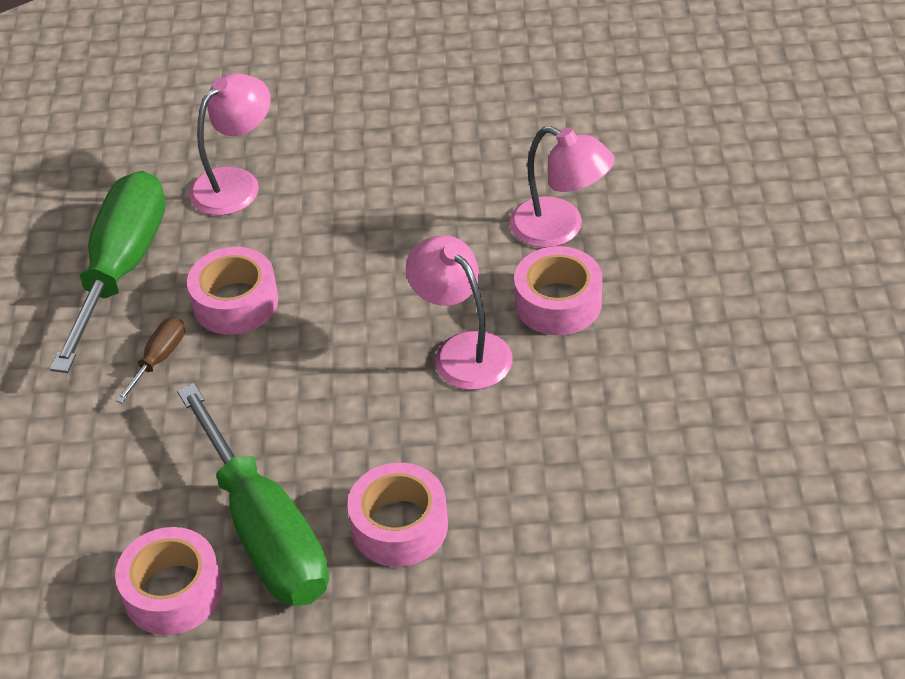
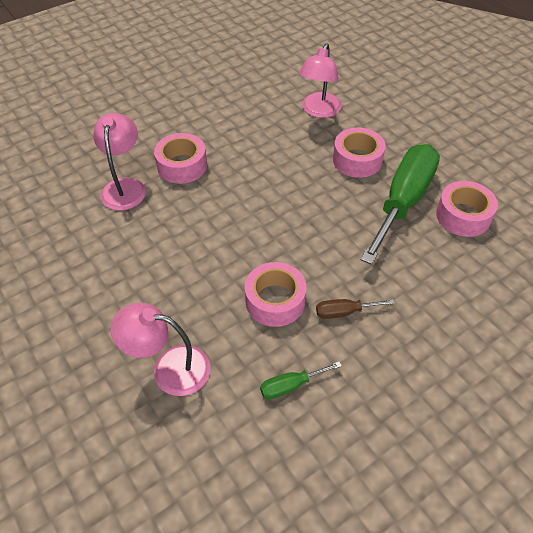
camera: 125 degrees left, 5 degrees up
green screwdriver [50,170,166,373] -> green screwdriver [260,361,342,399], size x0.42
pink lamp [406,235,513,390] -> pink lamp moved to [299,43,342,118]

